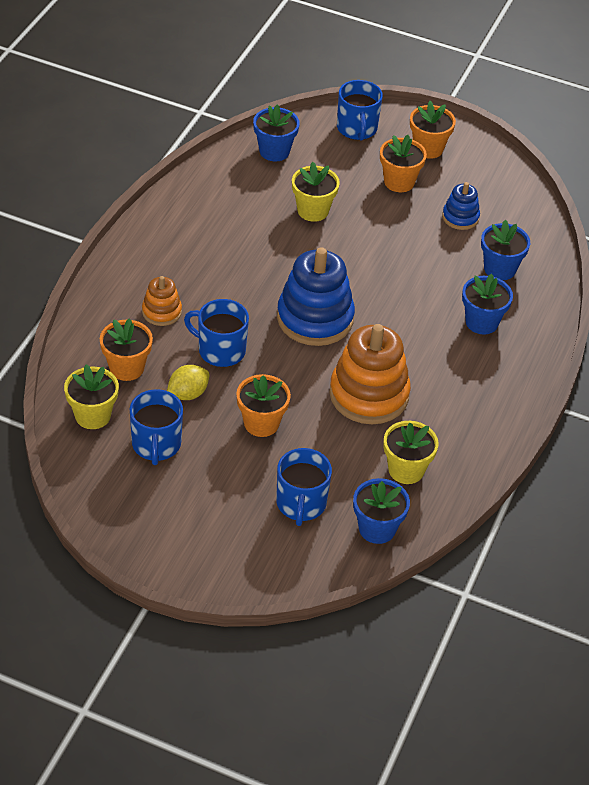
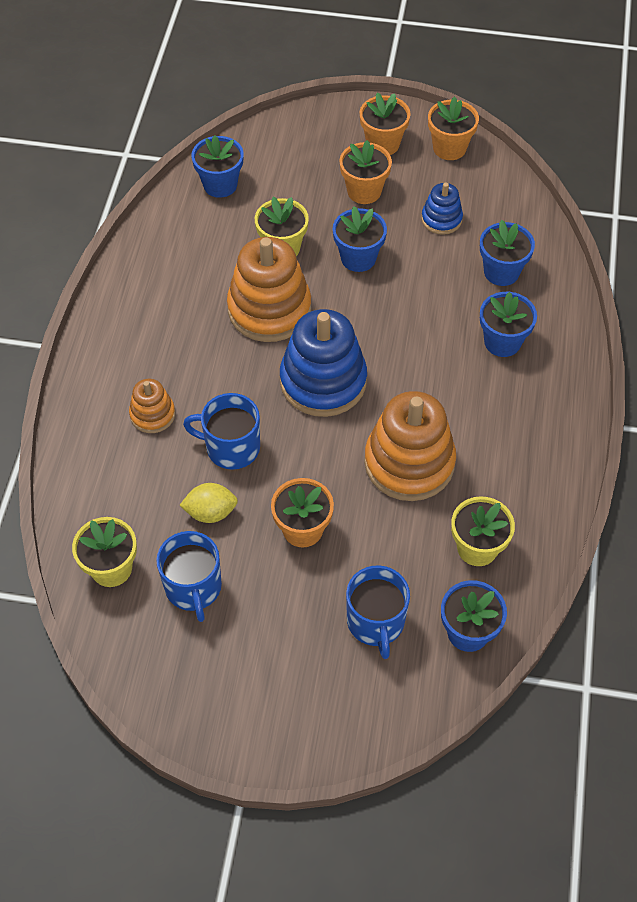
camera: 10 degrees left, 10 degrees up
orange flower pot [100,318,153,381] -> orange flower pot moved to [428,96,479,160]
yellow lemon [167,365,209,400] -> yellow lemon turned 45 degrees clockwise [180,483,238,523]
blue mug [337,80,383,141] -> none
none -> orange stacking toy [227,237,311,342]
none -> blue flower pot [333,206,387,272]

